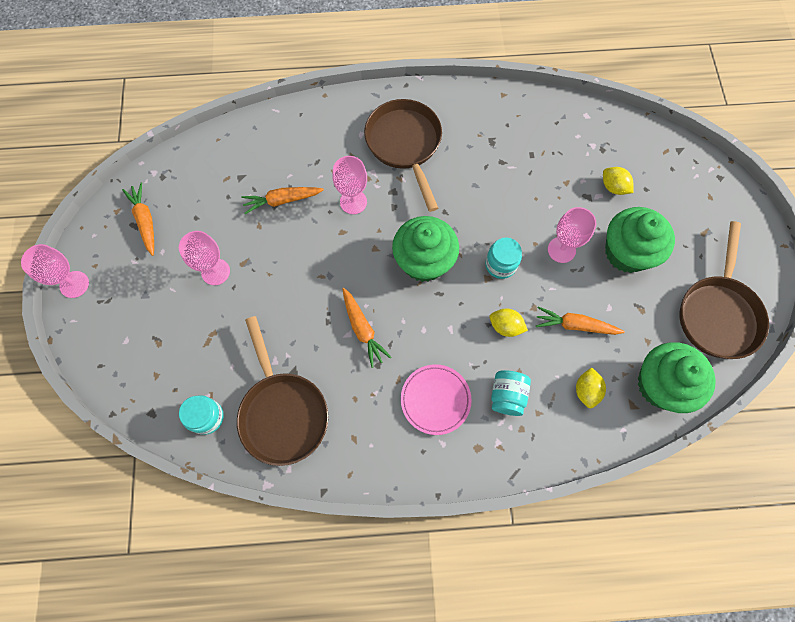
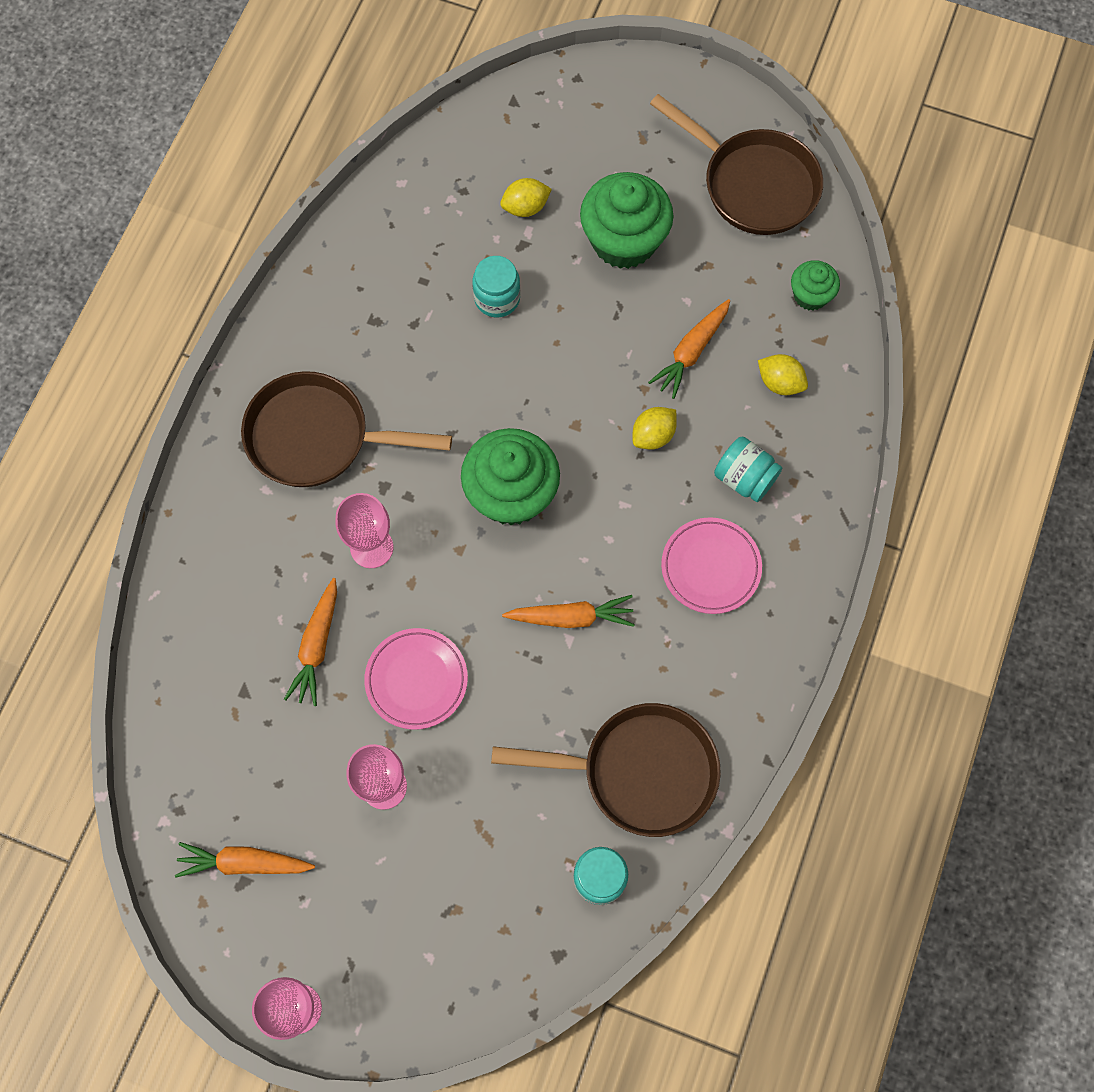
camera: 65 degrees left, 0 degrees up
turquoise jar [485,237,522,279] -> turquoise jar moved to [472,256,521,317]
pink goblet [548,207,596,263] -> none
green cupcake [638,343,716,413] -> green cupcake [791,260,840,310], size x0.53
none -> pink plate [364,628,468,730]

